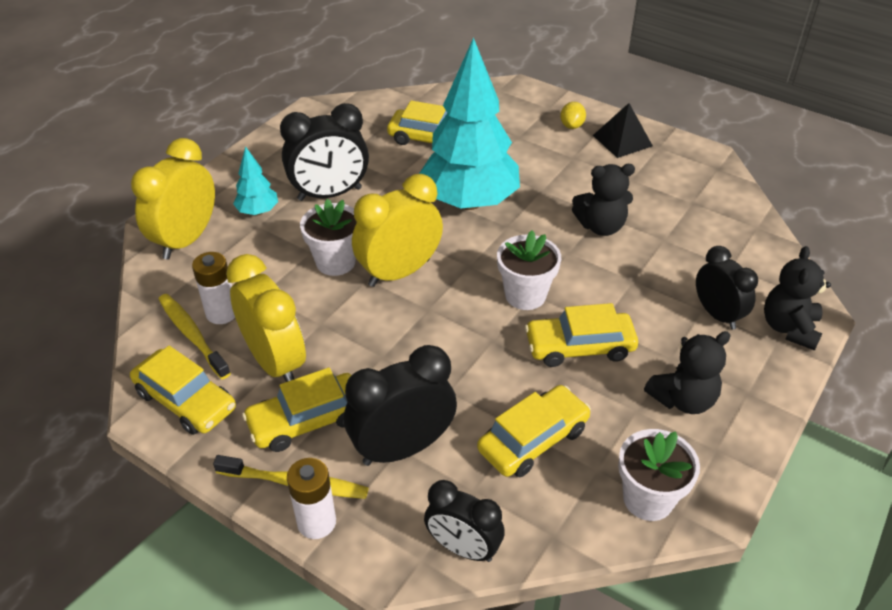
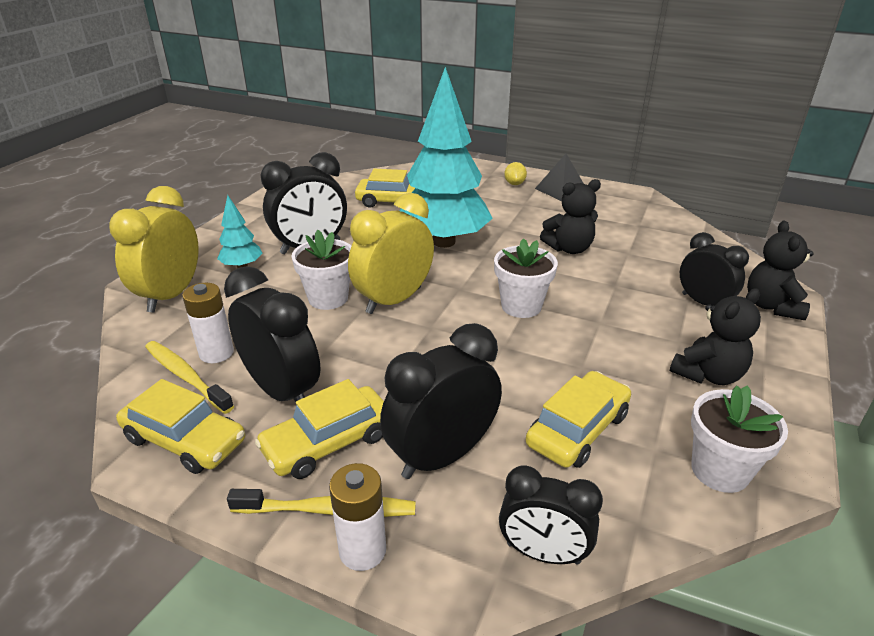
camera: 10 degrees left, 10 degrees down
yellow clock [226,254,306,382] -> black clock [224,266,321,402]
yellow car [525,303,638,367] -> none

